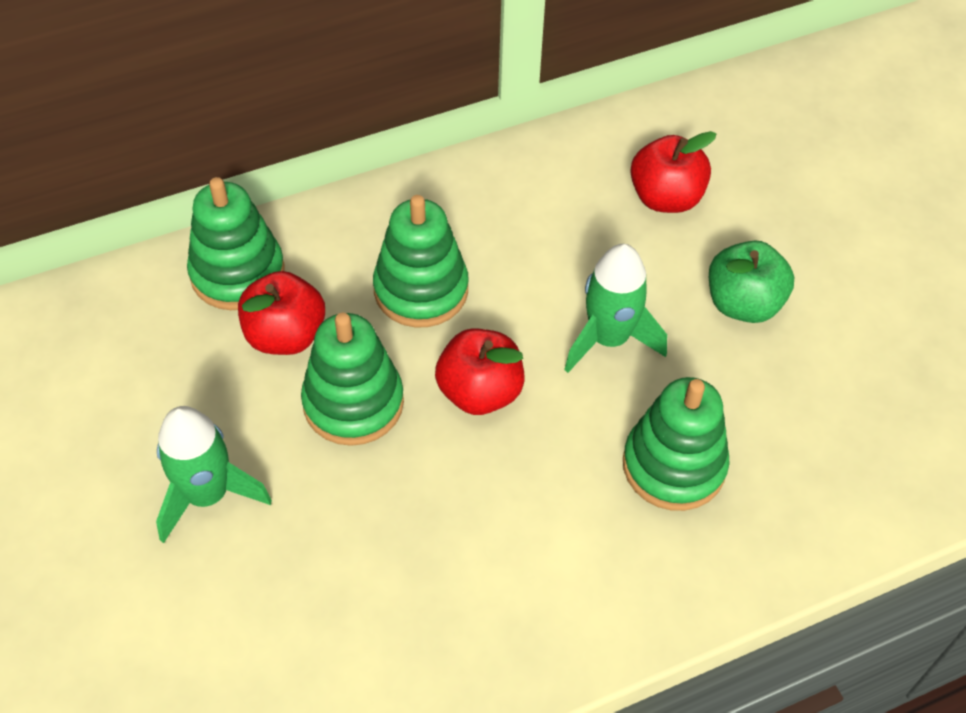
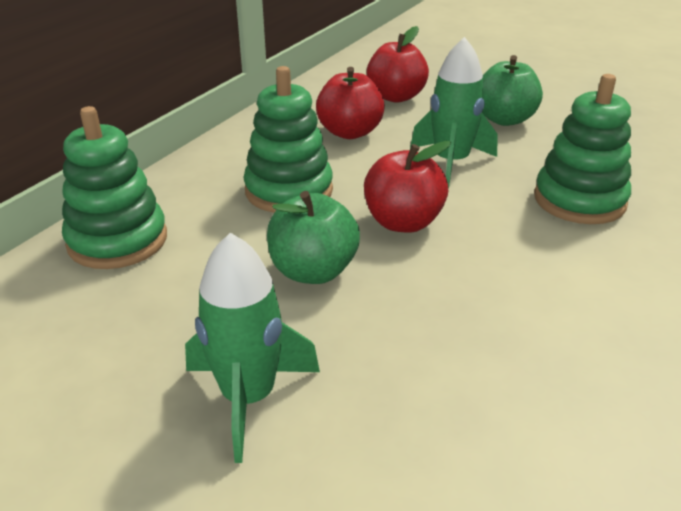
camera: 35 degrees left, 20 degrees down
red apple [238,271,325,355] -> red apple moved to [316,67,385,139]
green stacking toy [301,313,404,446] -> green apple [267,191,360,284]

